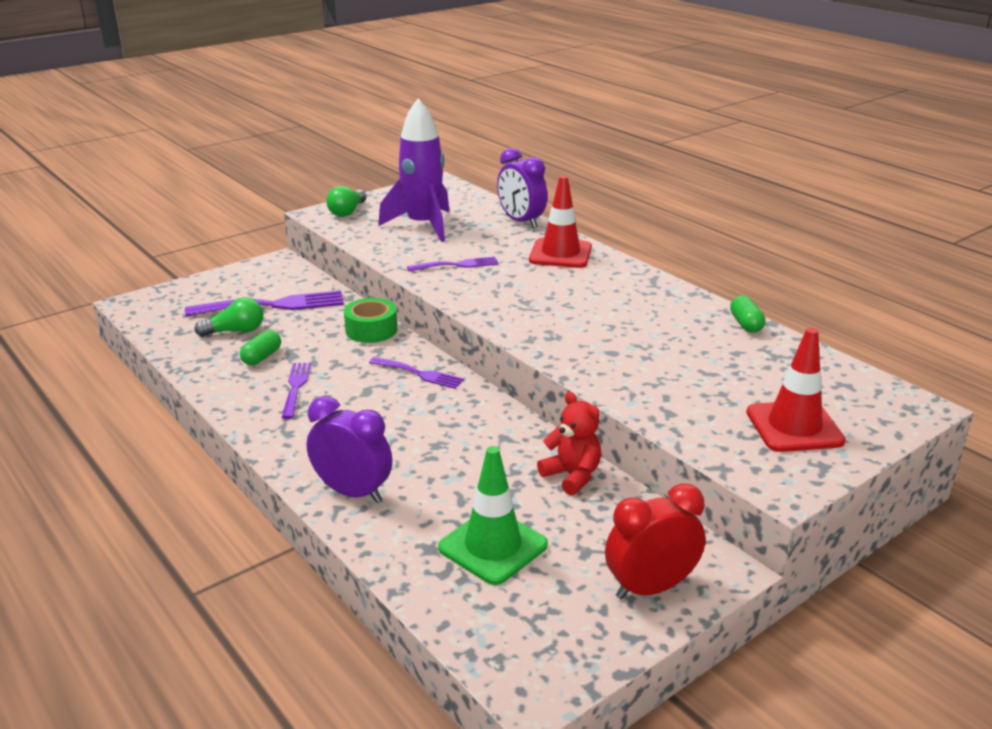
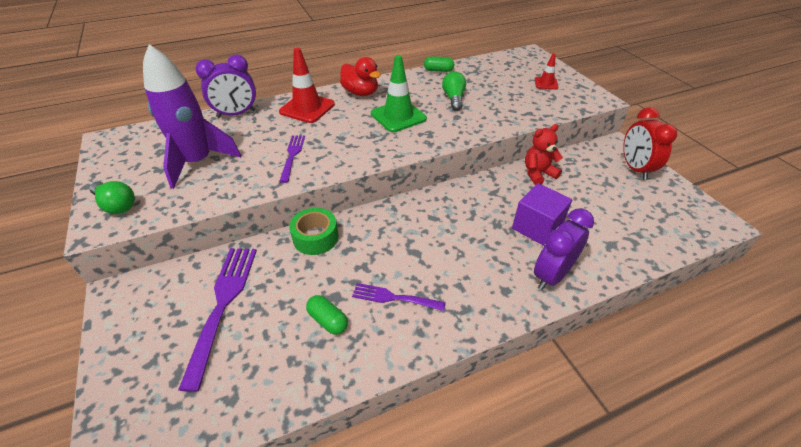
camera: 75 degrees left, 15 degrees up
green light bulb [194,297,263,337] -> green light bulb moved to [442,71,466,111]
purple fork [369,357,464,389] -> none
green traffic cone [438,446,548,585] -> green traffic cone moved to [371,55,427,132]
red traffic cone [746,328,846,452] -> red traffic cone [535,53,558,90], size x0.55
none -> red duck [340,57,381,96]
none -> purple cube [512,183,572,246]

